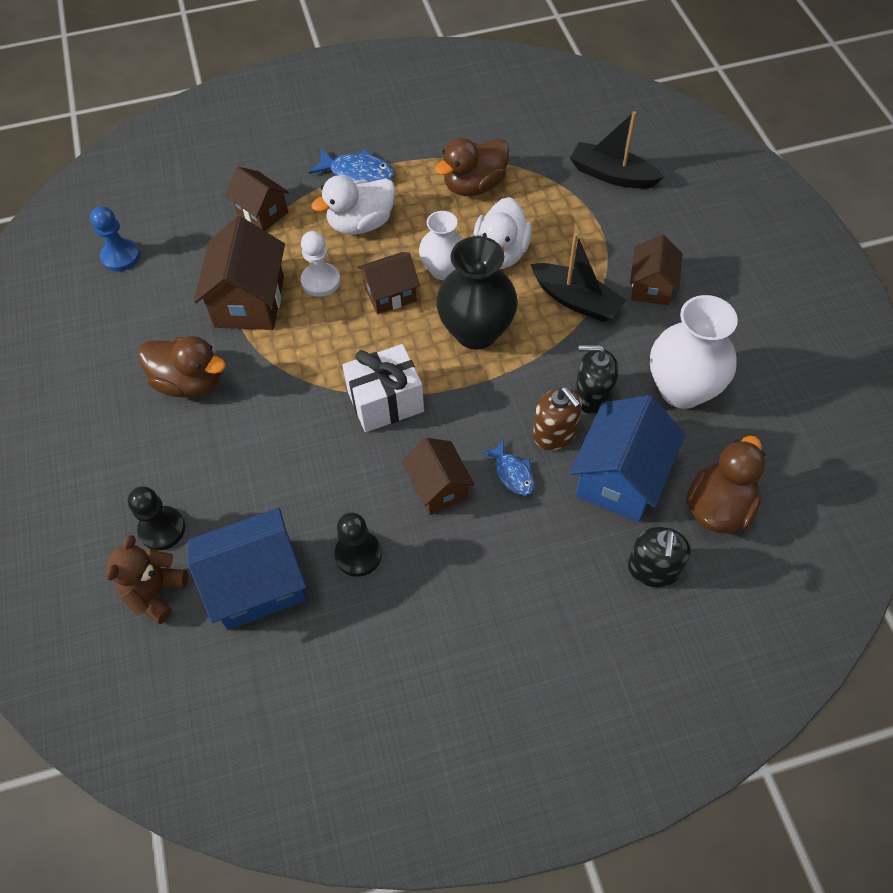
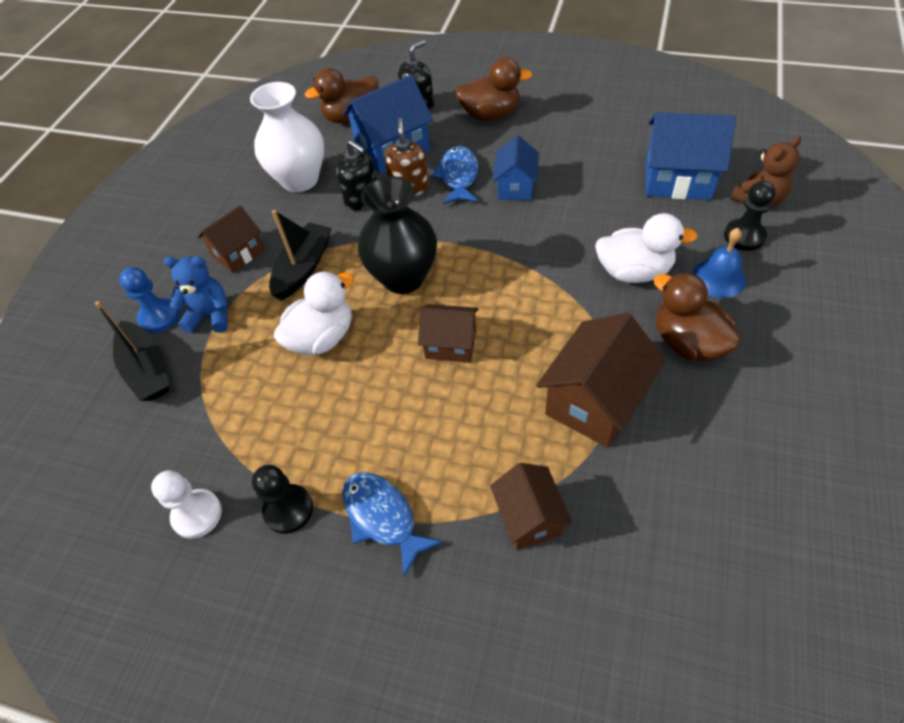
camera: 145 degrees left, 5 degrees down
blue pawn [90,206,140,271] -> blue pawn moved to [119,267,179,333]
white pawn [301,231,340,297] -> white pawn moved to [151,470,222,539]
white duck [311,175,396,235] -> white duck moved to [595,213,698,283]
black pawn [335,512,382,577] -> black pawn moved to [252,465,313,534]
white gift [342,344,424,432] -> none
brown house [402,438,475,515] -> blue house [492,135,539,200]
white vase [419,211,463,280] -> none
brown duck [435,138,509,196] -> brown duck moved to [455,57,532,120]
blue fish [481,439,535,496] -> blue fish [432,146,478,204], size x1.55
black boat [530,233,626,322] -> black boat turned 45 degrees clockwise [269,210,332,300]
none -> blue teddy bear [164,256,228,333]
none -> blue bell [692,228,746,298]

